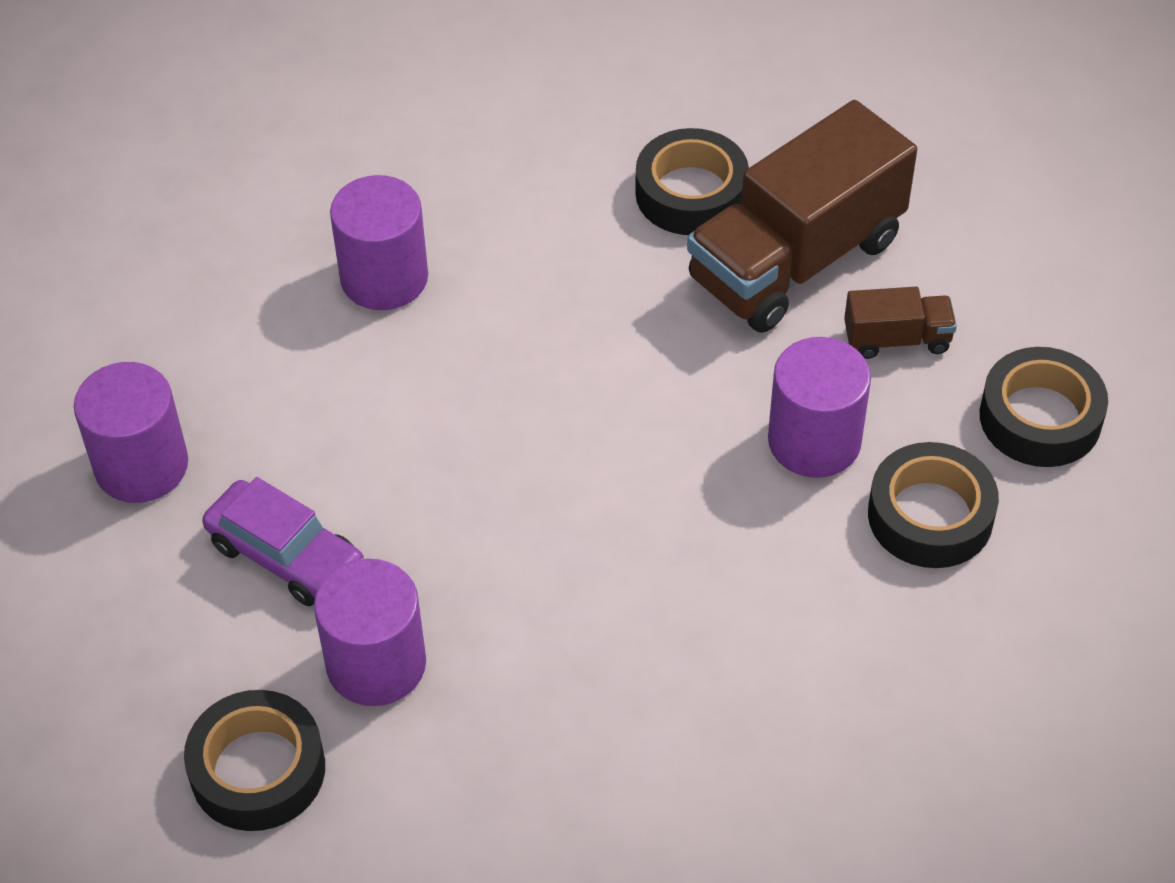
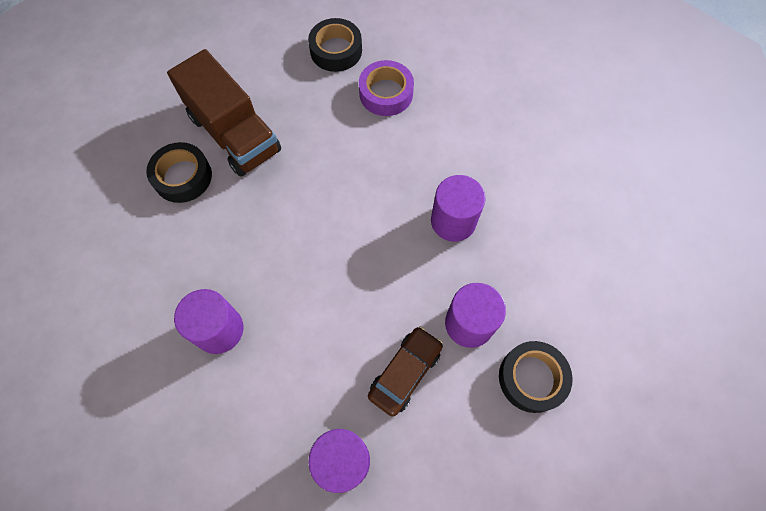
camera: 90 degrees left, 15 degrees up
purple car [202,477,364,606] -> brown car [368,326,443,417]
purple cylinder [768,337,871,478] -> purple cylinder moved to [431,175,486,242]
brown truck [844,287,957,359] -> none
black tape [868,442,999,568] -> purple tape [359,60,414,116]

